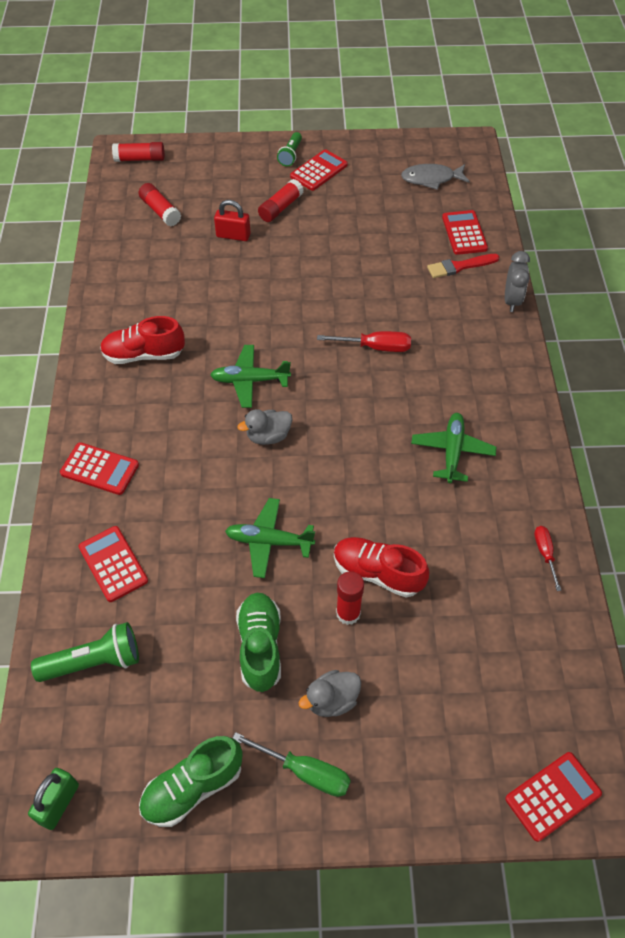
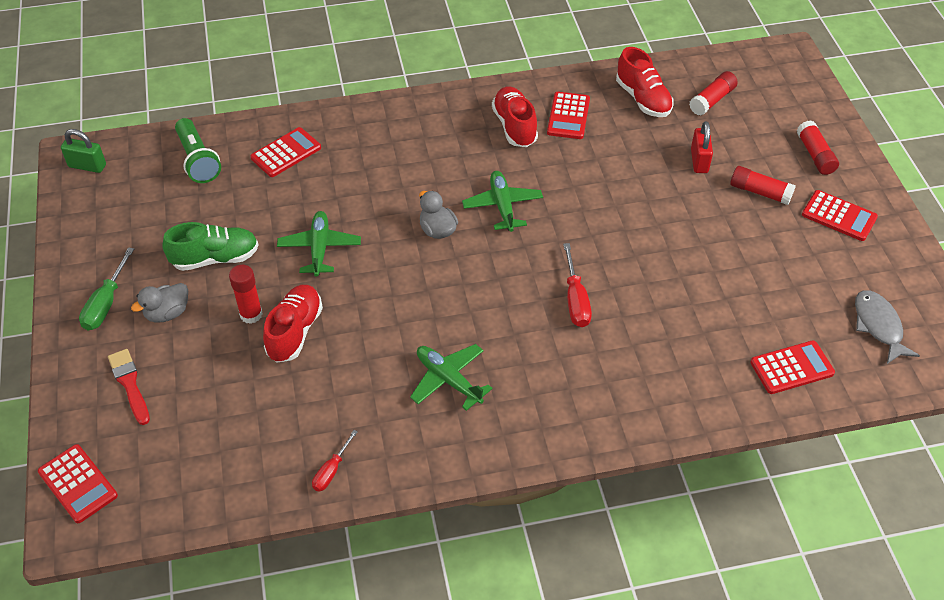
camera: 80 degrees right, 5 degrees down
red calculator [60,442,139,495] -> red calculator moved to [547,92,590,139]
red glue stick [112,142,165,162] -> red glue stick moved to [797,120,839,175]
green shoe [139,736,242,827] -> none
green flashlight [277,132,302,167] -> none
grey duck [299,670,361,717] -> grey duck turned 90 degrees counterclockwise [131,283,188,322]
green plane [411,413,496,483] -> green plane turned 135 degrees counterclockwise [410,344,493,411]
red brush [427,254,499,278] -> red brush moved to [108,349,150,425]
grey clock [505,251,530,312] -> none
red screwdriver [534,526,561,591] -> red screwdriver turned 135 degrees clockwise [312,430,358,492]
none -> red shoe [616,47,674,117]

